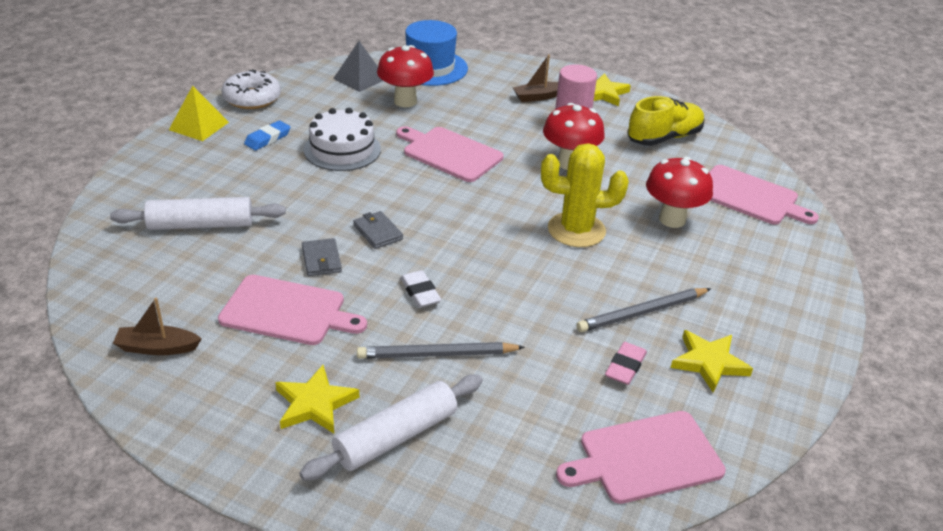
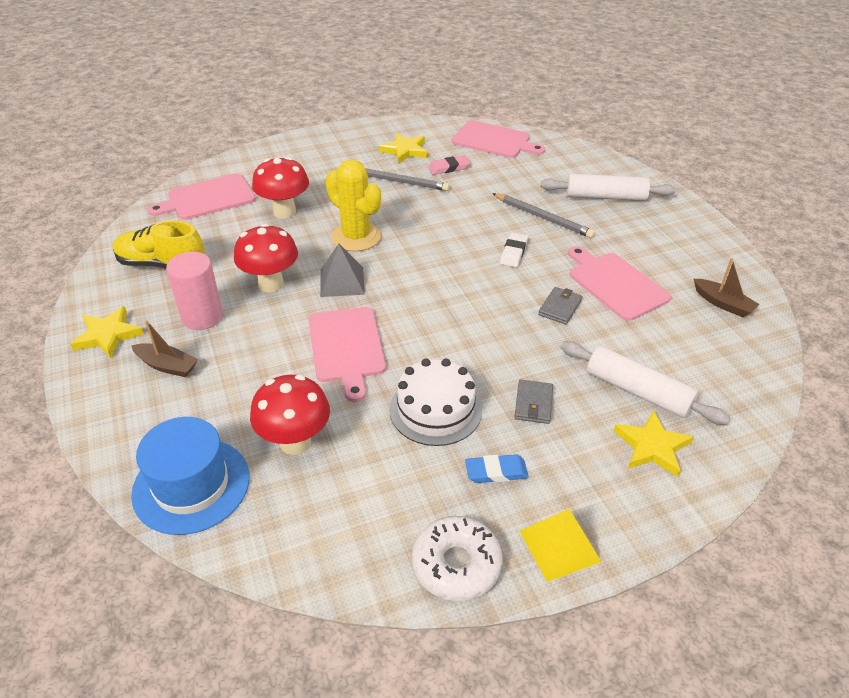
camera: 135 degrees left, 5 degrees up
yellow star [275,365,359,433] -> yellow star moved to [613,411,694,477]
grey pyramid [333,41,383,92] -> grey pyramid moved to [320,244,365,297]
grey wallet [353,211,403,249] -> grey wallet moved to [514,379,553,424]
pink cutting board [709,165,819,225] -> pink cutting board turned 105 degrees counterclockwise [148,174,256,220]

